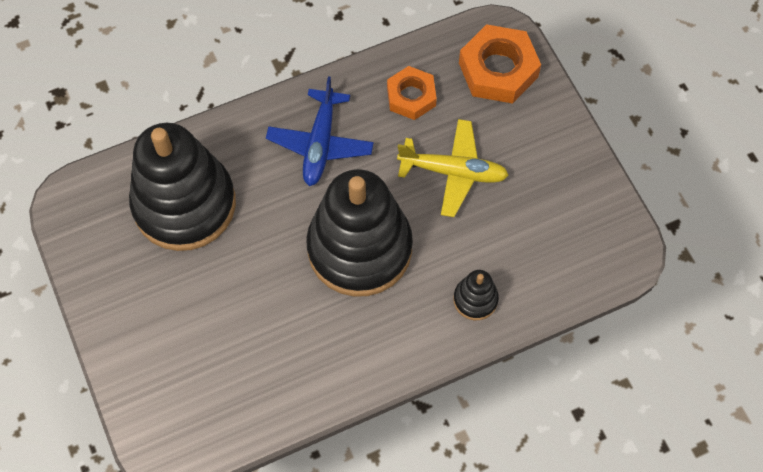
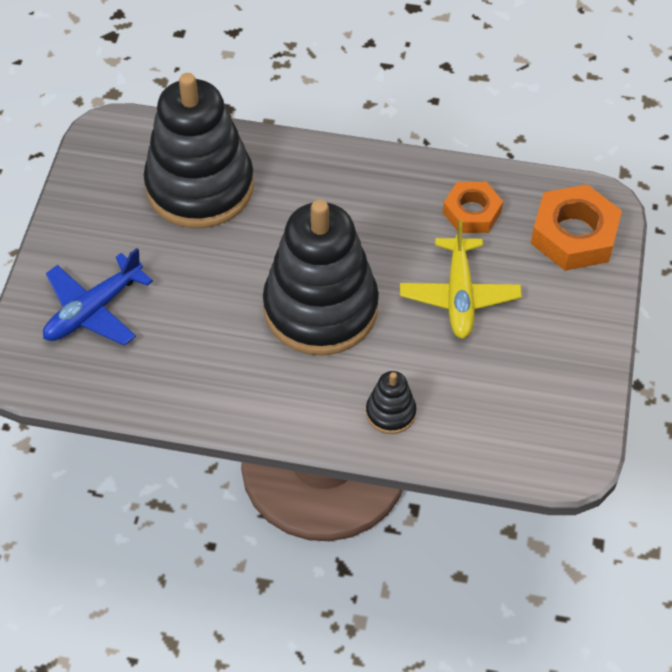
camera: 35 degrees right, 10 degrees down
blue plane [266,76,374,186] -> blue plane moved to [43,248,153,346]
yellow plane [397,119,509,217] -> yellow plane turned 45 degrees clockwise [400,220,522,339]

